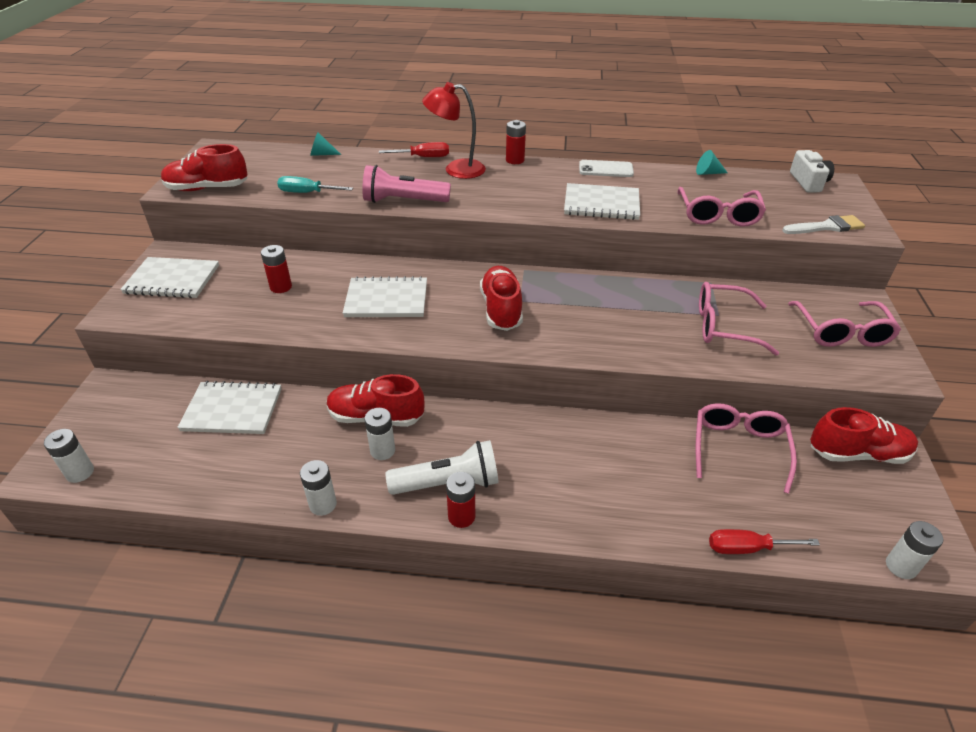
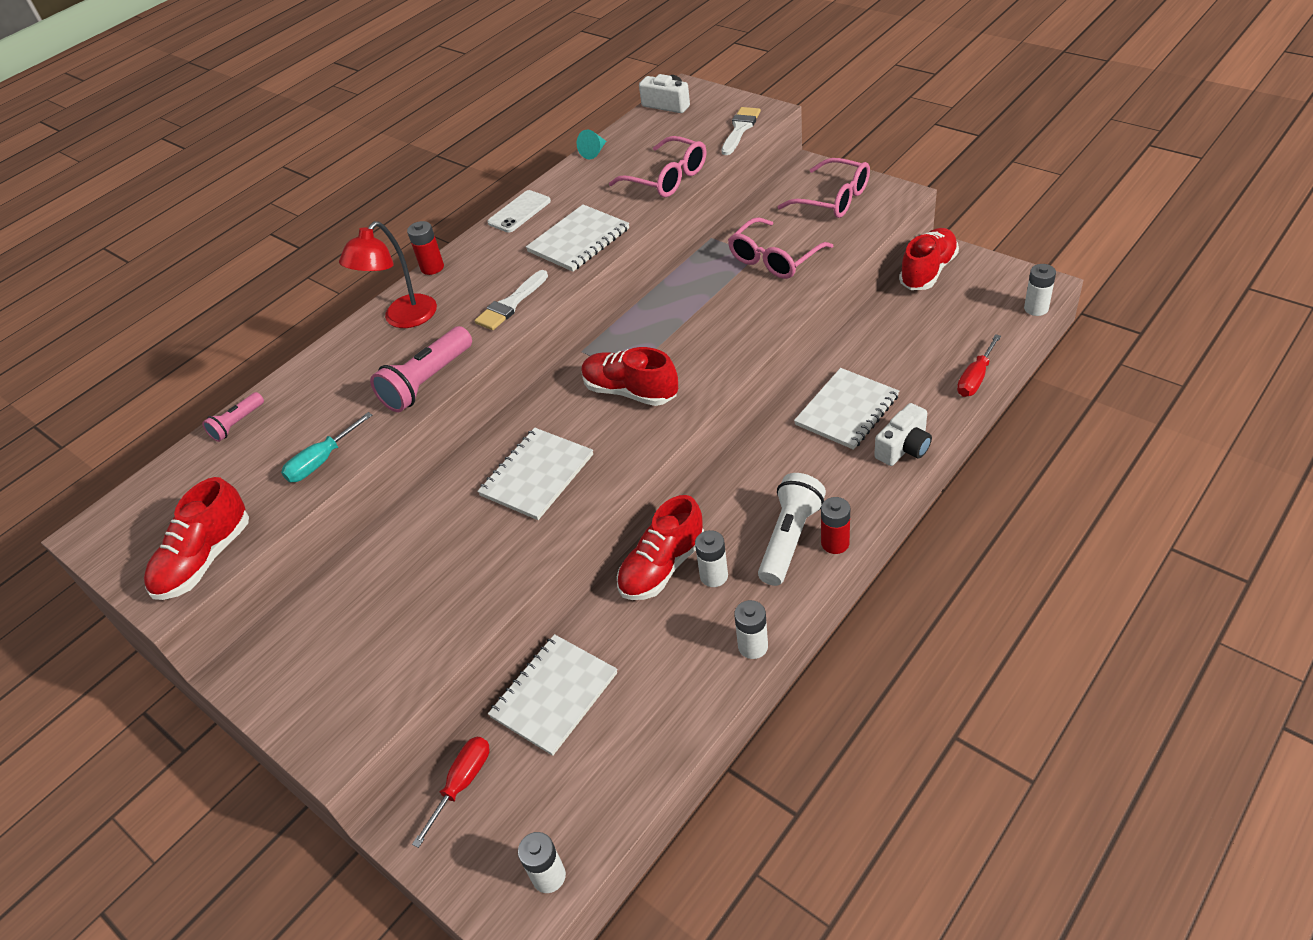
camera: 50 degrees left, 5 degrees up
white notebook [120,257,219,298] -> white notebook moved to [794,368,899,450]
red battery [261,245,292,293] -> none
turquoise cone [310,132,341,156] -> pink flashlight [202,392,264,442]
red screwdriver [379,142,449,157] -> red screwdriver moved to [412,737,489,848]
pink glasses [696,403,797,494] -> none
none -> white brush [475,270,548,330]
none -> white camera [874,403,932,466]

